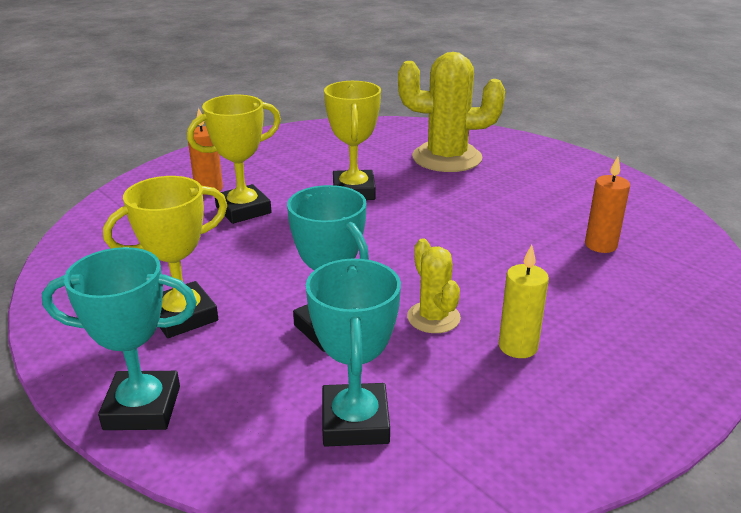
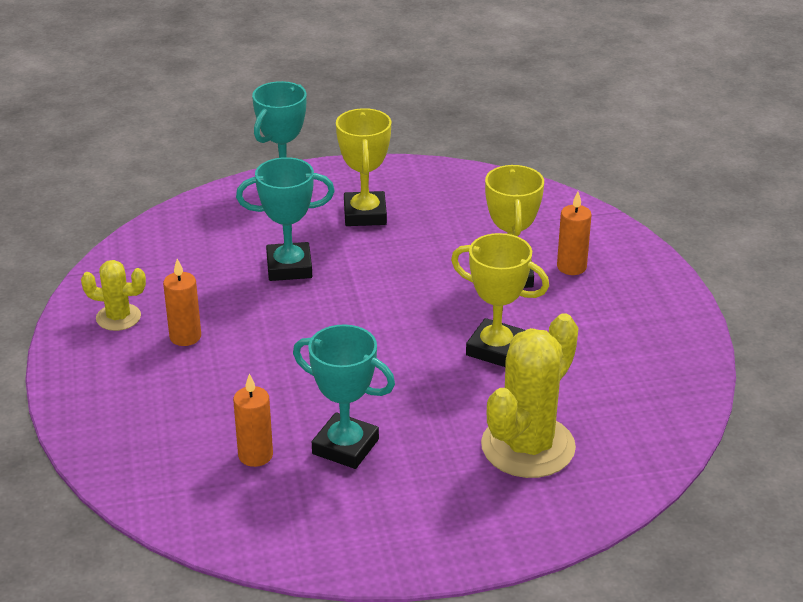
camera: 120 degrees right, 5 degrees up
turquoise trophy [306,259,401,447] -> turquoise trophy moved to [293,324,395,469]
yellow cactus [407,238,461,333] -> yellow cactus moved to [81,260,146,331]
yellow candle [499,245,549,358] -> orange candle [163,259,201,346]

